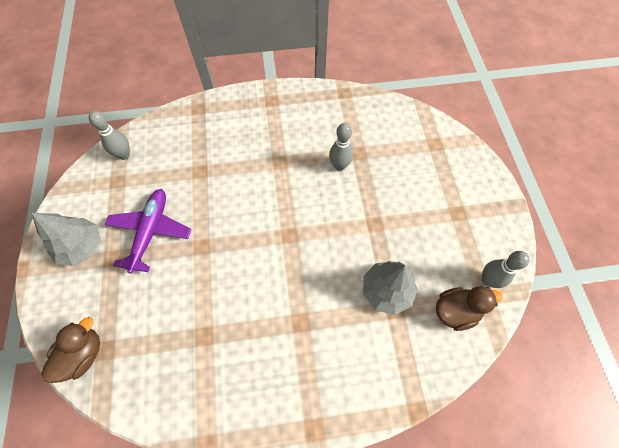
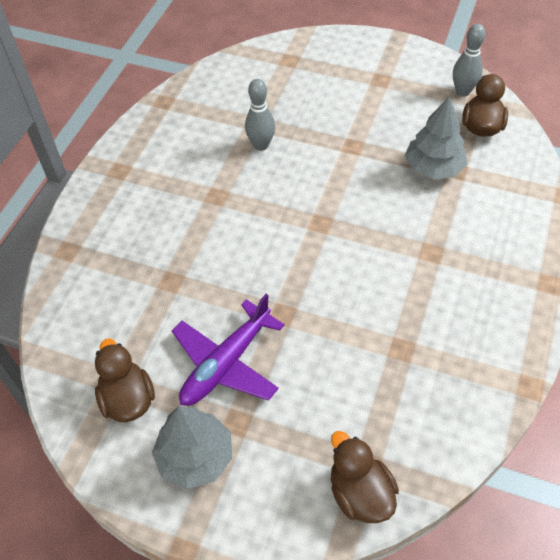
camera: 60 degrees left, 10 degrees down
grey bowling pin [89,111,130,160] -> none
purple plane [105,189,191,274] -> purple plane turned 90 degrees counterclockwise [172,294,285,406]
none -> brown duck [95,338,155,422]

